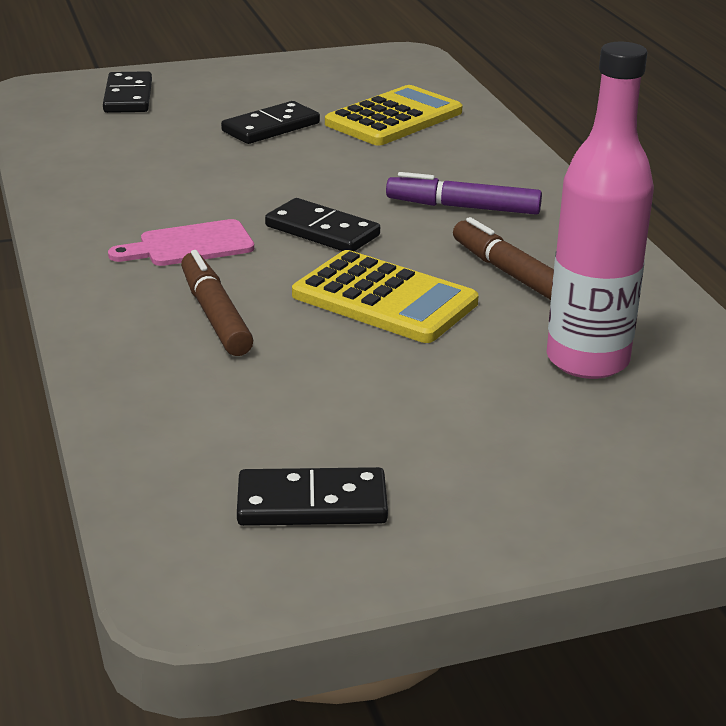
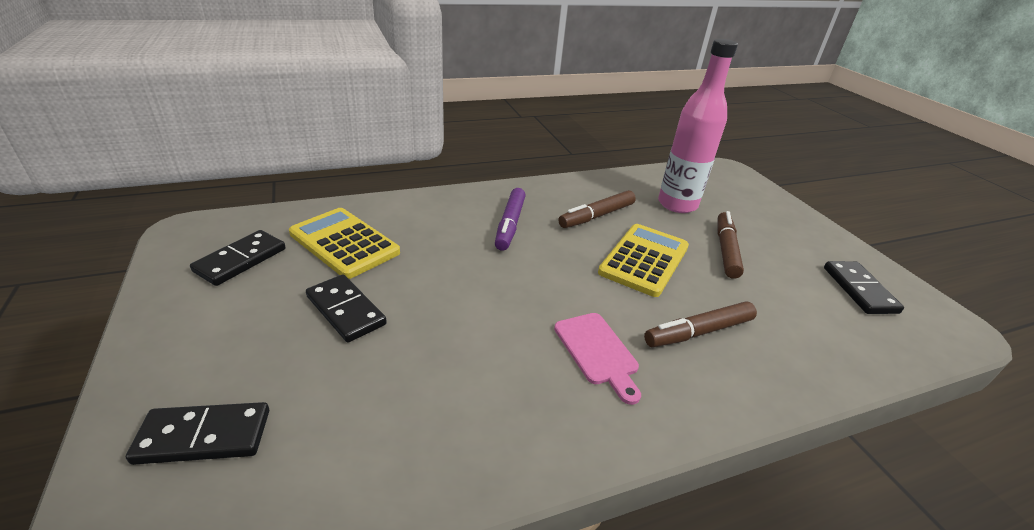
camera: 95 degrees left, 5 degrees up
black domino [265,198,380,251] -> black domino moved to [190,230,285,286]
none -> brown marker [718,211,744,279]

